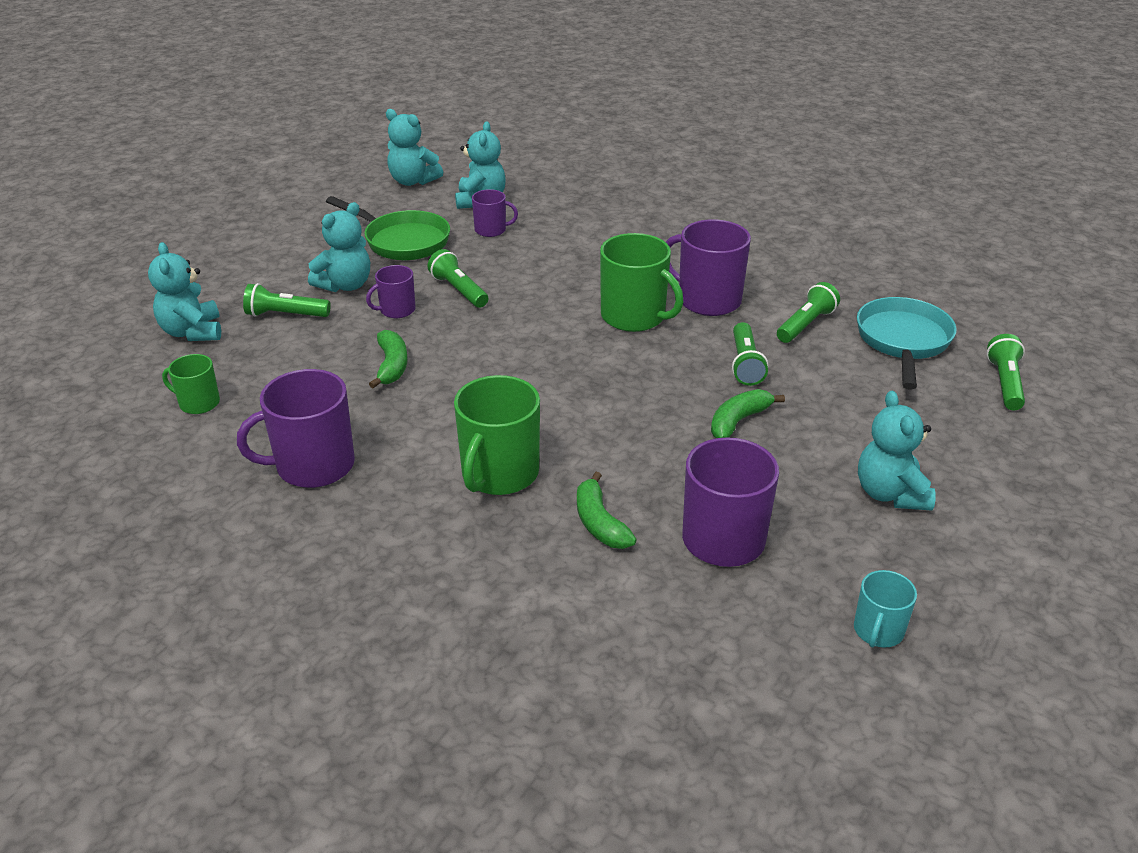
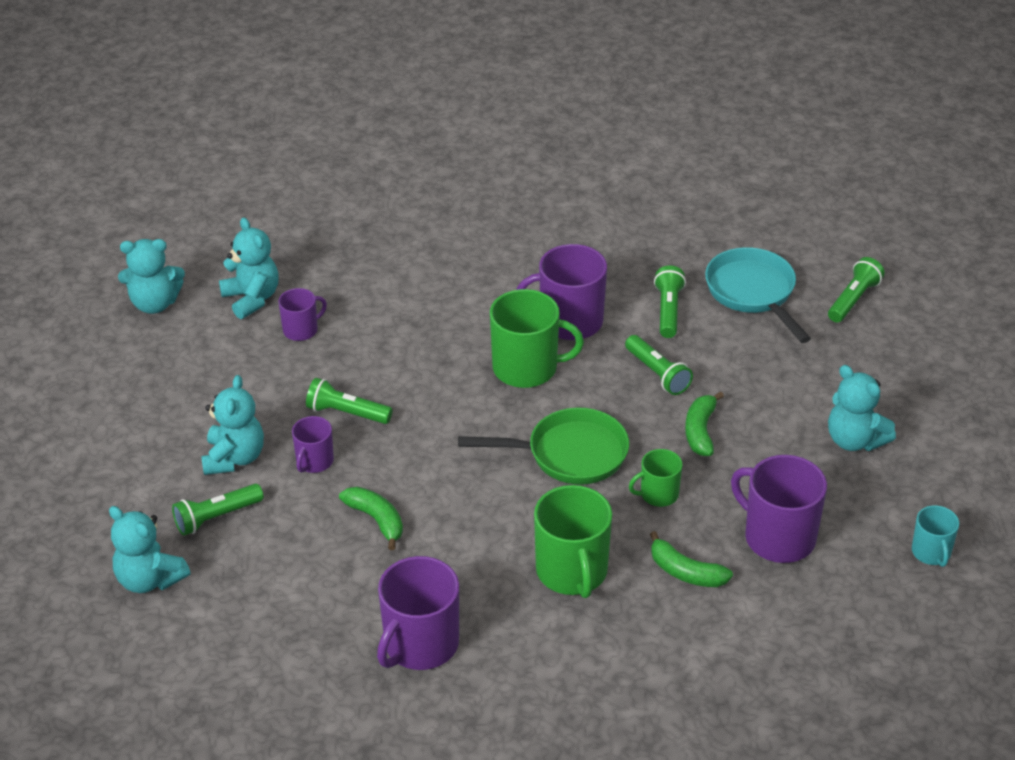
camera: 35 degrees left, 5 degrees up
green mug [162,354,220,414] -> green mug moved to [629,449,682,507]
green pan [326,196,450,260] -> green pan moved to [458,408,629,485]
green flashlight [987,334,1025,411] -> green flashlight turned 60 degrees clockwise [828,257,885,322]

